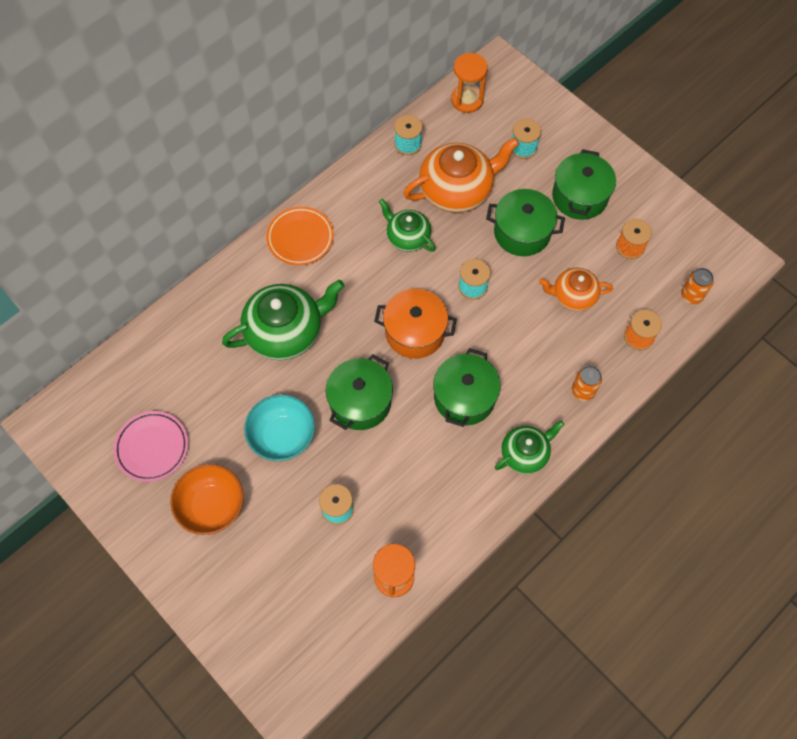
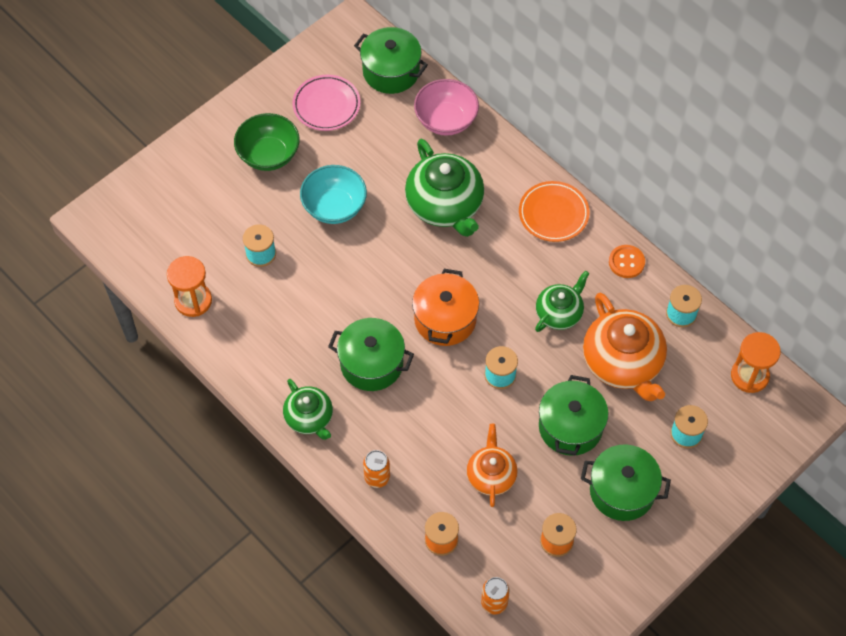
camera: 90 degrees right, 5 degrees down
orange bowl [170,464,244,535] -> green bowl [234,113,299,171]
green pot [326,354,393,430] -> green pot moved to [354,27,428,94]
none -> pink bowl [414,79,479,136]
none -> orange button [609,245,645,278]

